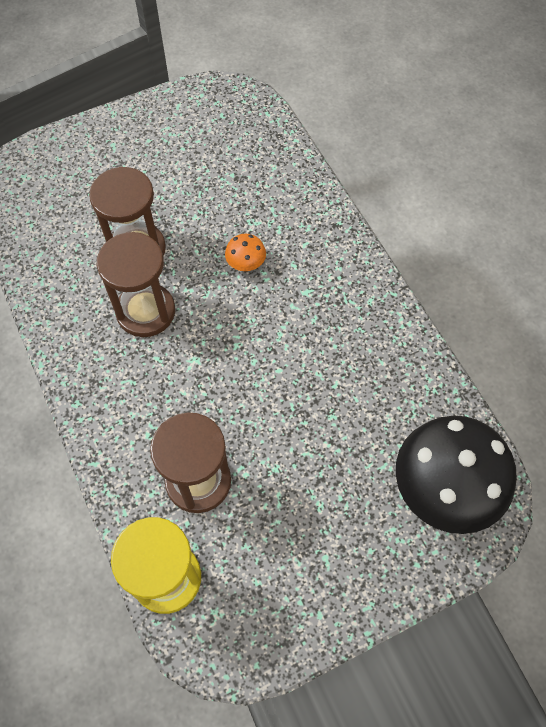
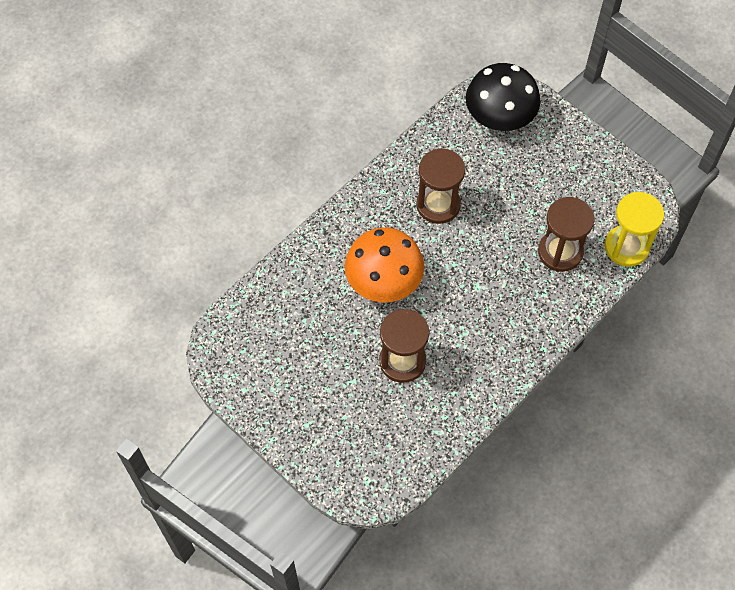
camera: 110 degrees left, 0 degrees up
brown hourglass [97,232,175,337] -> brown hourglass moved to [416,149,465,224]
orange mushroom [225,234,266,271] -> orange mushroom [345,228,424,302], size x2.41

